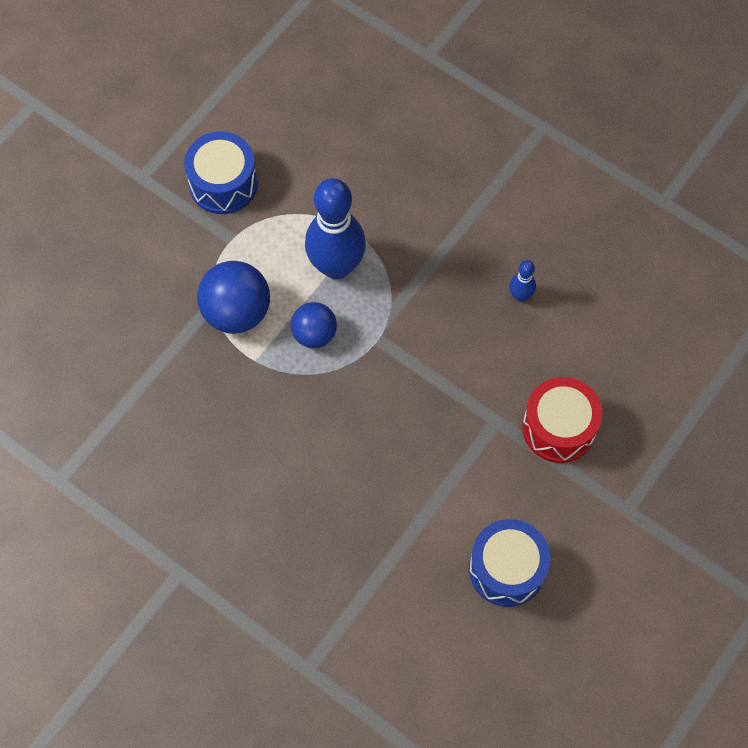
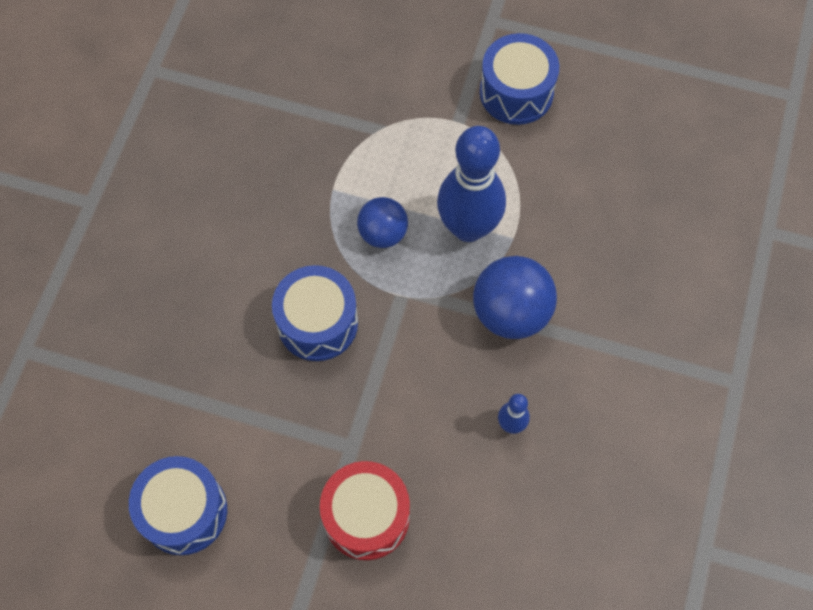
camera: 70 degrees right, 0 degrees up
blue ball [197,261,270,334] -> blue ball moved to [473,256,557,339]
none -> blue drum [272,265,358,361]

